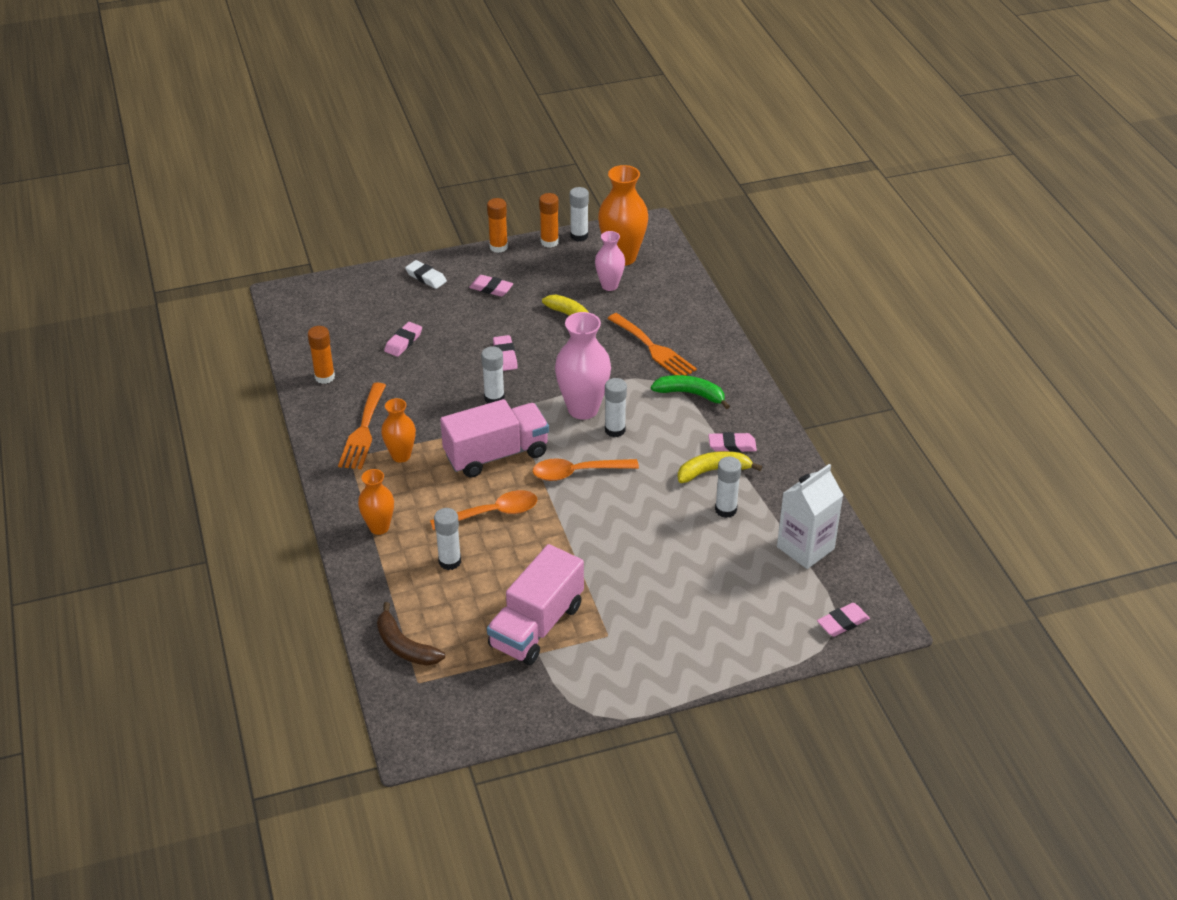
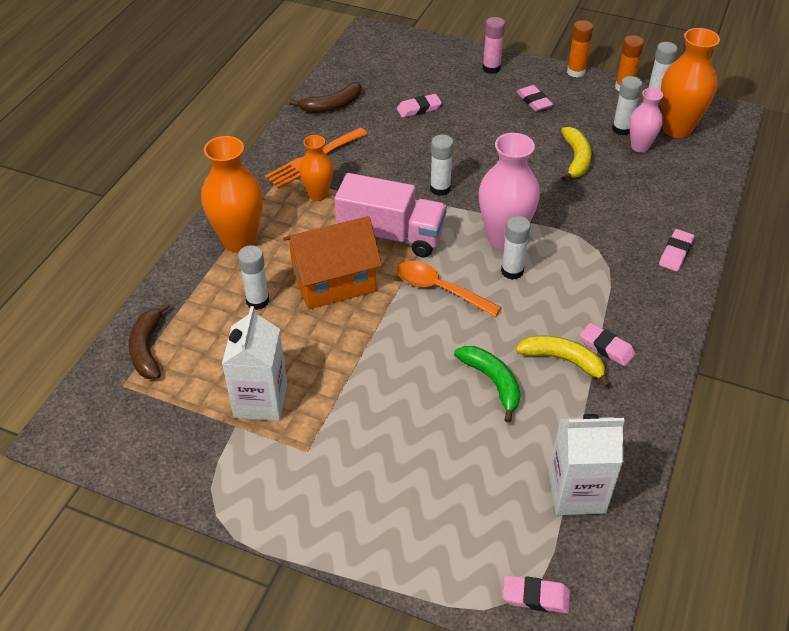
camera: 40 degrees right, 5 degrees up
orange glue stick [308,326,335,384] -> brown banana [289,82,361,113]
orange vase [358,469,394,535] -> orange vase [201,136,263,253], size x1.68
white eraser [405,260,447,289] -> pink glue stick [483,17,505,74]
orange spoon [430,490,537,530] -> orange house [283,216,382,309]
pink truck [487,544,584,665] -> white carton [222,306,287,421]
pink eraser [493,335,518,371] -> pink eraser moved to [659,229,694,271]
orange fork [607,313,697,376] -> none
green banana [651,375,730,409] -> green banana moved to [454,346,521,423]
white glue stick [715,457,741,518] -> white glue stick moved to [612,76,642,136]

